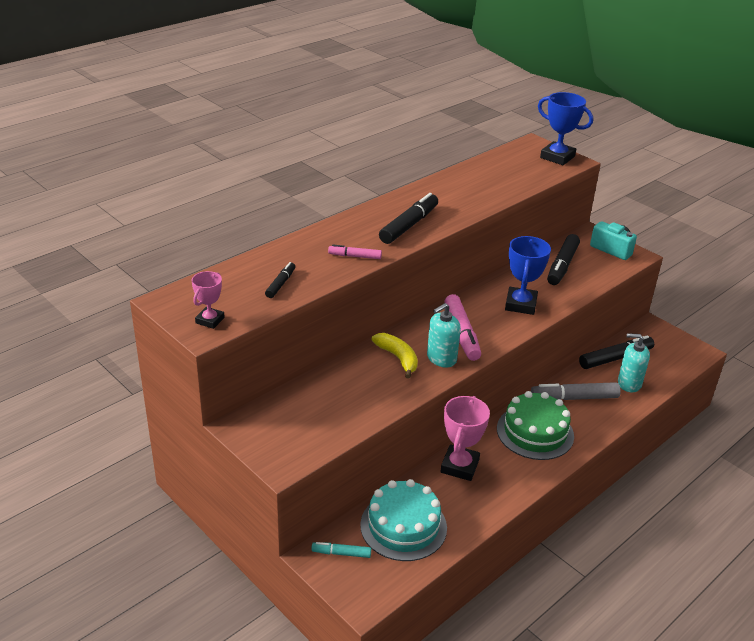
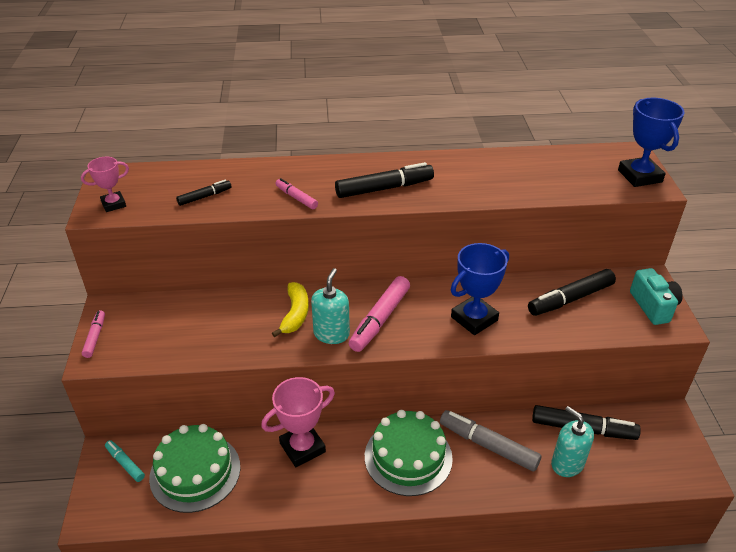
camera: 40 degrees right, 5 degrees up
turquoise cake [360,479,447,561] -> green cake [149,424,240,513]
turquoise soap dispenser [427,303,461,368] -> turquoise soap dispenser turned 105 degrees clockwise [311,268,350,344]
none -> pink marker [82,310,105,358]

